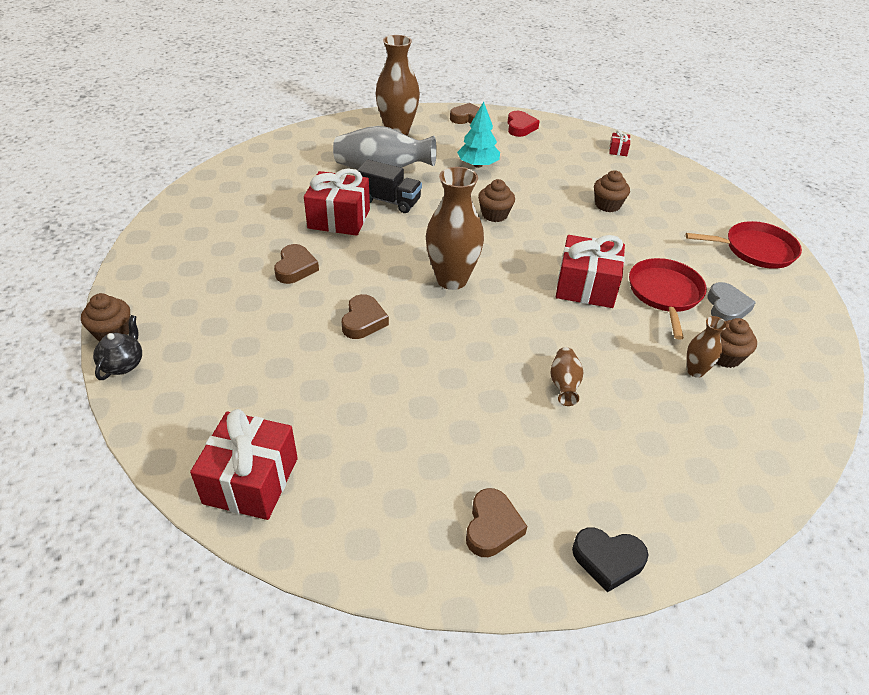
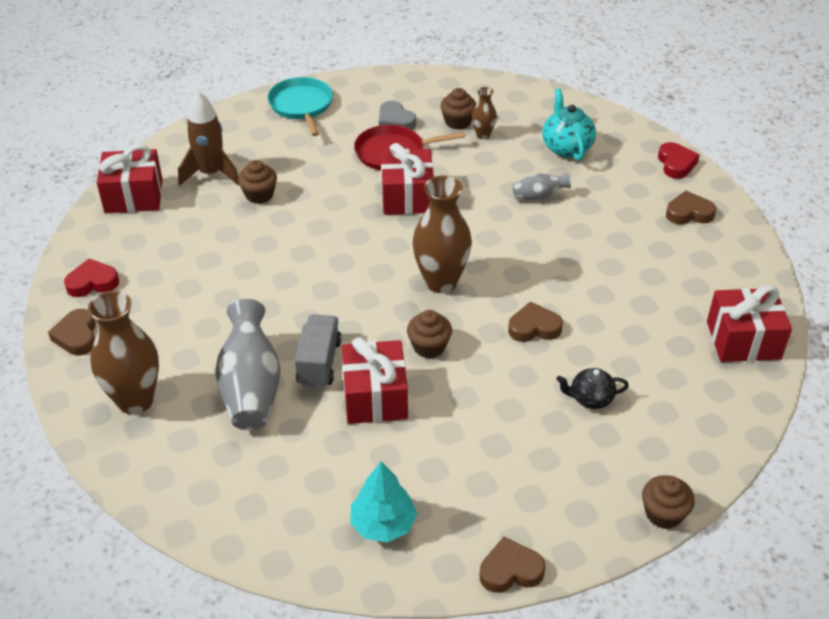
camera: 105 degrees left, 0 degrees up
black teapot [93,315,142,380] -> black teapot moved to [556,368,629,409]
brown heart [274,244,319,284] -> brown heart moved to [480,537,545,593]
black truck [357,160,422,213] -> grey truck [295,314,342,388]
turquoise tree [457,102,500,168] -> turquoise tree moved to [350,461,417,542]
brown cupcake [478,179,515,222] -> brown cupcake moved to [407,310,452,358]
brown vase [550,347,583,406] -> grey vase [513,173,571,200]
black heart [572,528,649,593] -> red heart [658,142,699,179]
red gift [609,130,631,156] -> red gift [97,145,163,213], size x2.32
red pan [686,221,802,269] -> turquoise pan [267,77,333,136]
grey heart [707,282,756,321] -> grey heart turned 120 degrees counterclockwise [379,101,416,130]
none -> brown rocket [178,91,239,186]
none -> turquoise teapot [542,89,596,161]

